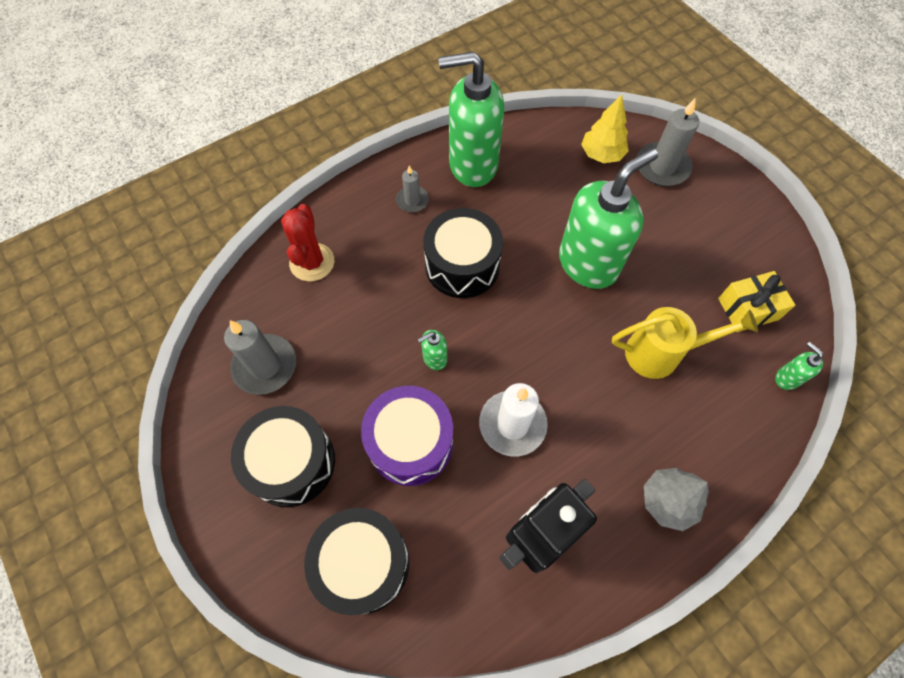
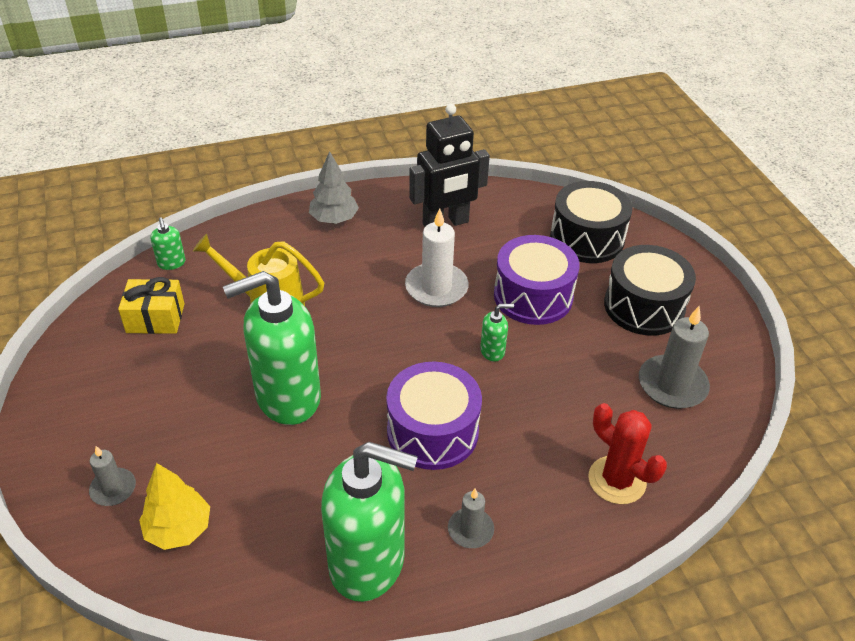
camera: 165 degrees left, 20 degrees down
red cactus [281,204,334,282] -> red cactus turned 60 degrees counterclockwise [589,403,667,504]
black drum [423,208,503,298] -> purple drum [386,361,482,470]
grey candle [637,98,699,186] -> grey candle [89,446,136,506], size x0.58

